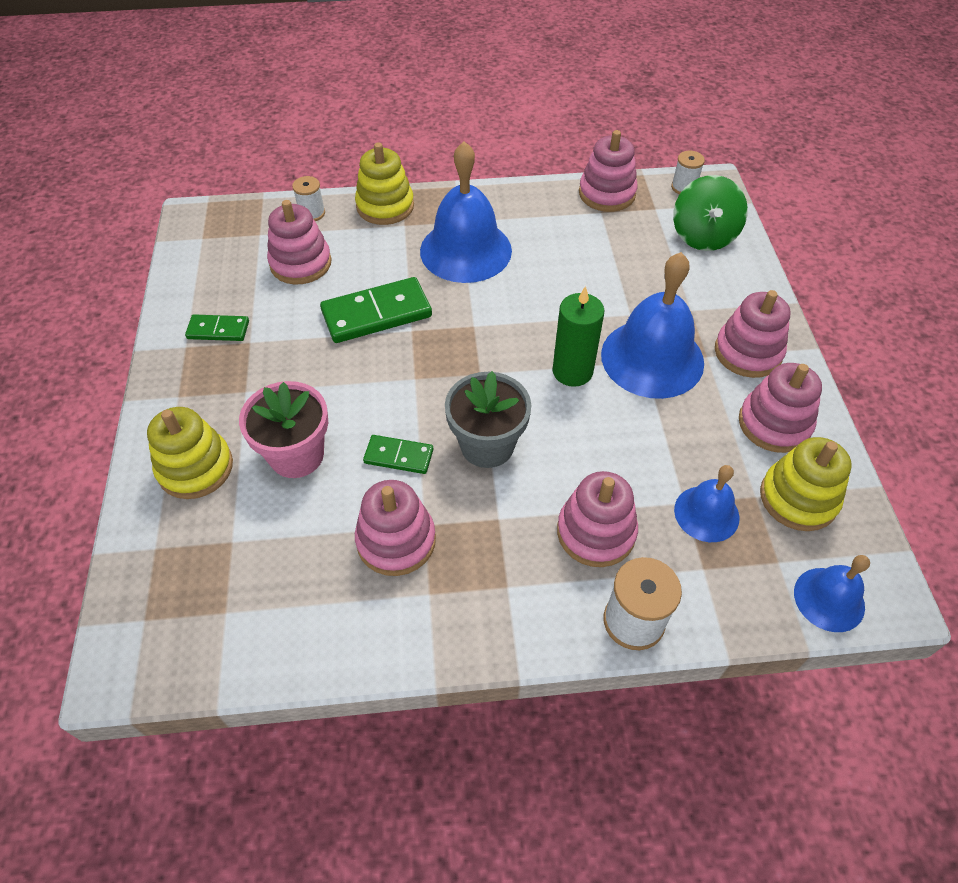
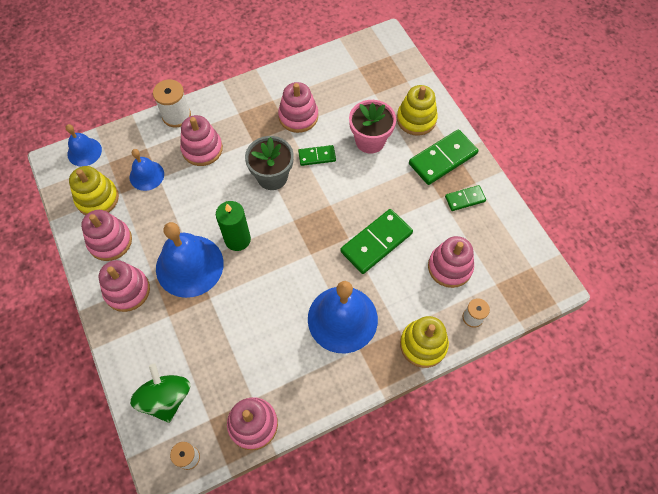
camera: 160 degrees right, 10 degrees up
none -> green domino [409,129,478,185]

